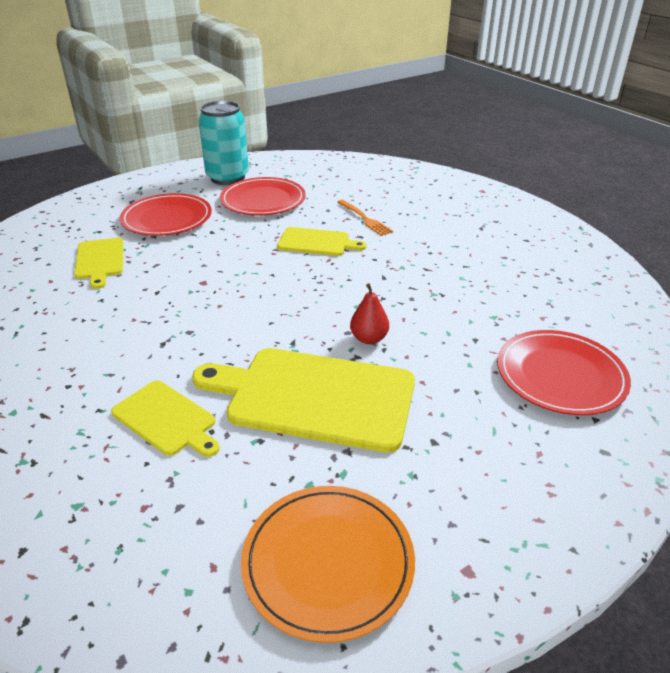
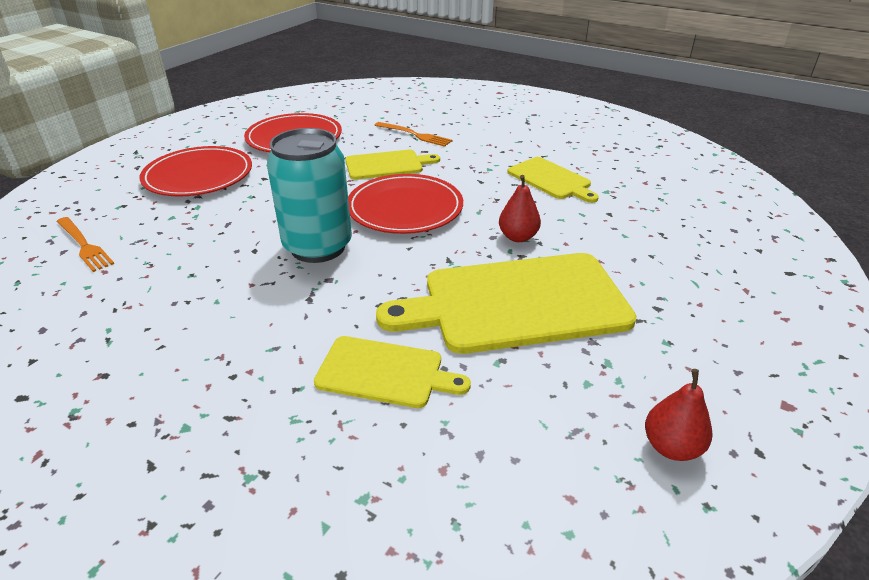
camera: 25 degrees left, 0 degrees up
yellow cutting board [74,238,124,289] -> yellow cutting board moved to [507,157,599,203]
turquoise can [198,101,249,185] -> turquoise can moved to [267,128,352,263]
orange plate [241,486,415,643] -> red pear [645,369,712,461]
red plate [497,330,631,415] -> red plate moved to [348,174,463,234]
none -> orange fork [56,217,114,272]

